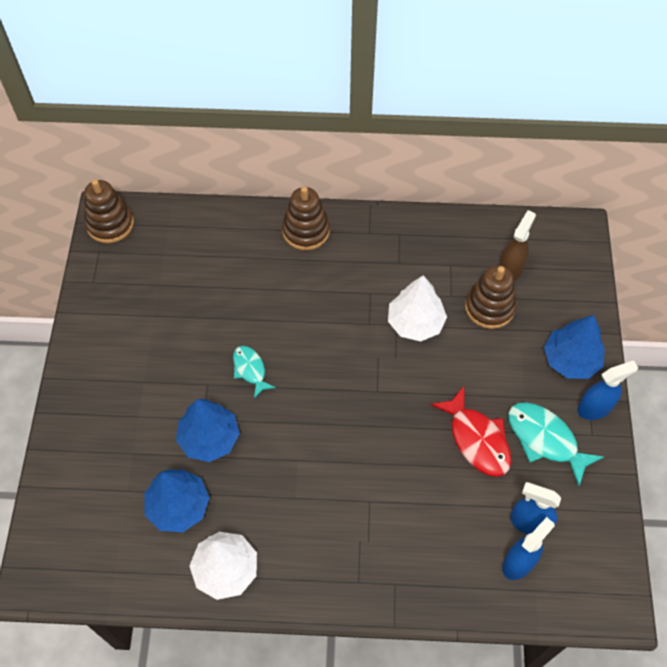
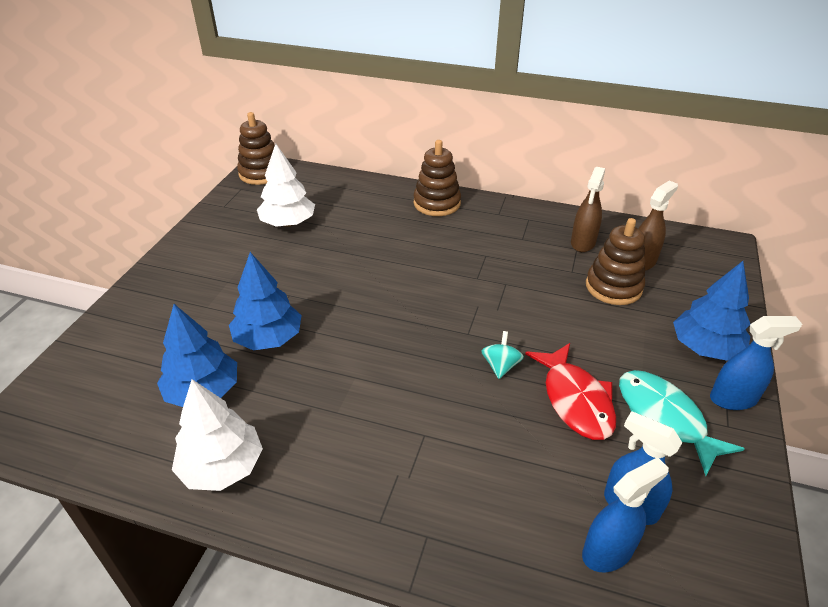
camera: 15 degrees right, 20 degrees down
turquoise fish [233,346,276,398] -> none
white tree [388,275,447,341] -> white tree moved to [257,144,315,227]
none -> turquoise spinning top [481,331,524,379]
none -> brown spray bottle [571,167,605,252]

